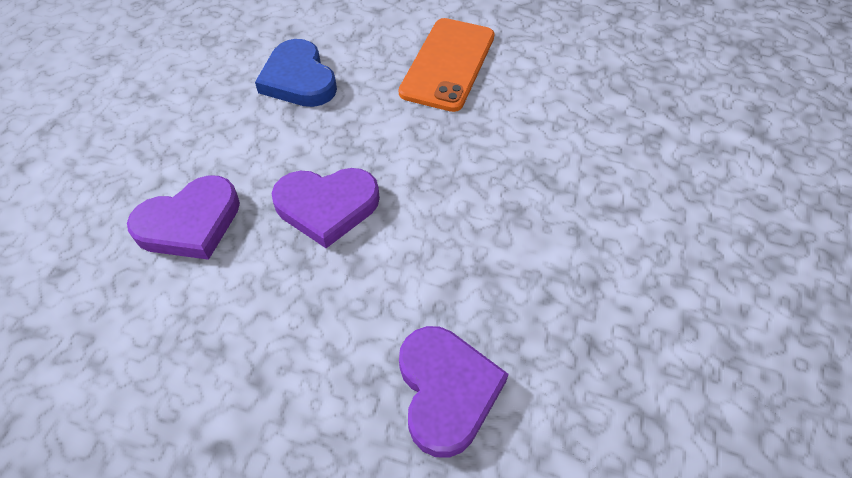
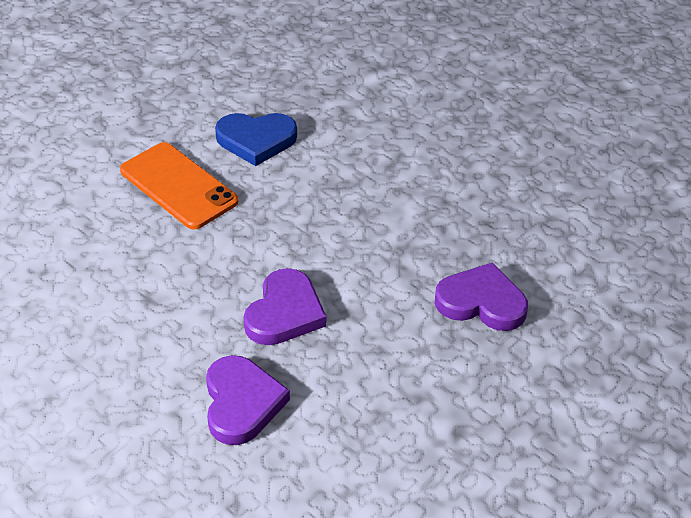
camera: 65 degrees left, 10 degrees down
blue heart [255,39,337,107] -> blue heart moved to [215,113,297,166]

